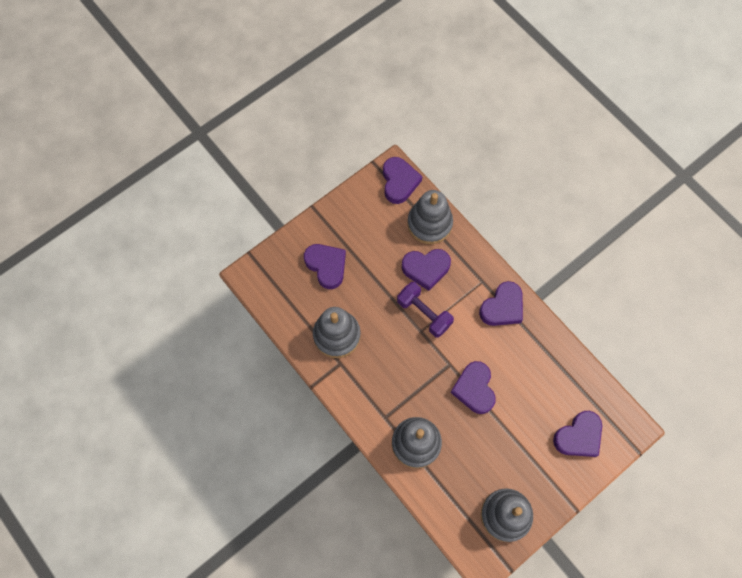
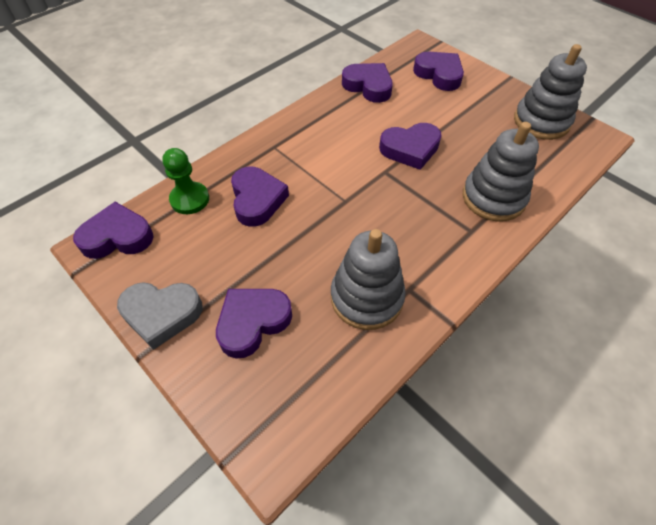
camera: 95 degrees left, 15 degrees down
purple dumbbell [397,282,454,338] -> none
grey stacking toy [407,190,453,244] -> green pawn [162,148,209,214]
purple heart [479,281,523,326] -> purple heart moved to [342,63,393,103]
none -> grey heart [117,282,202,350]

